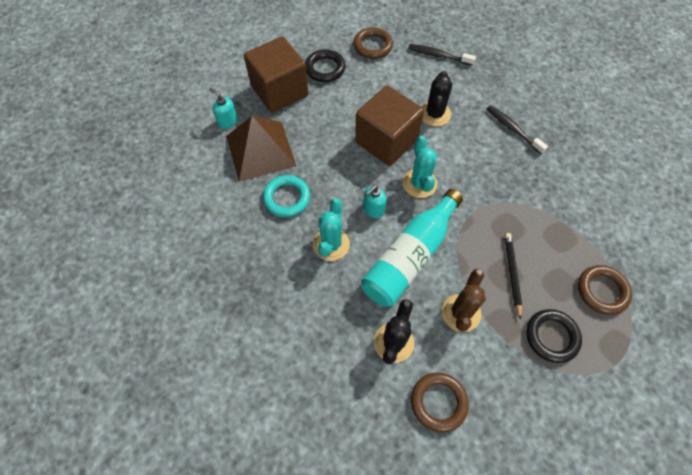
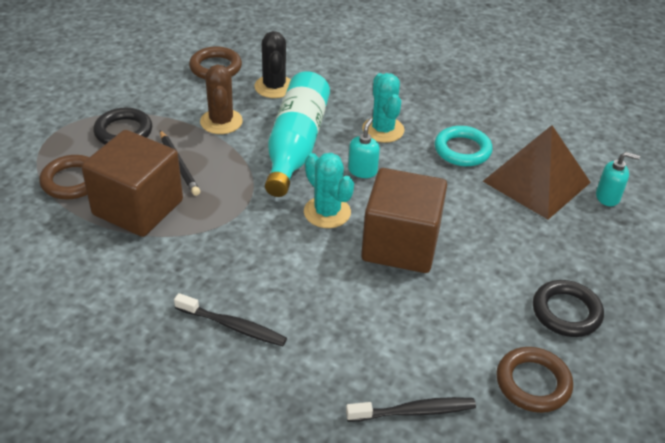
camera: 150 degrees right, 20 degrees down
brown cube [244,36,309,113] -> brown cube moved to [81,130,183,237]
black cactus [421,71,452,127] -> none

